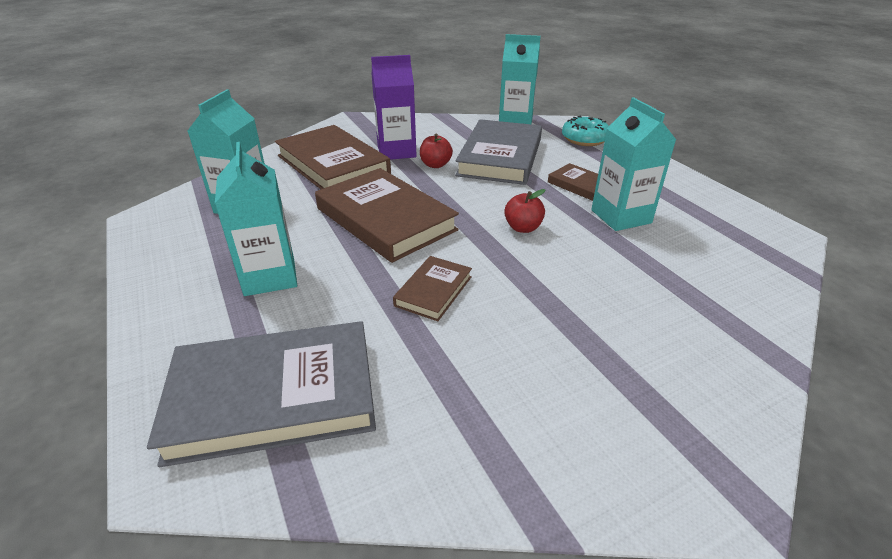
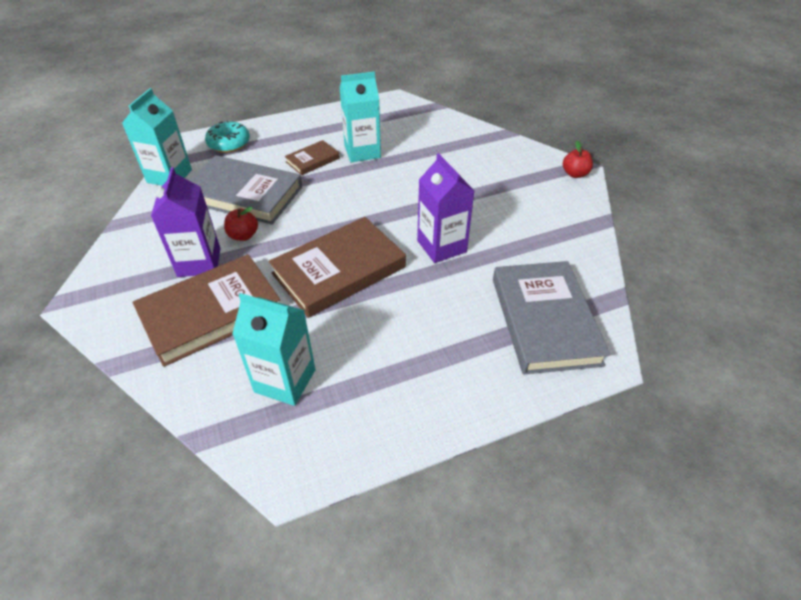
camera: 85 degrees left, 10 degrees up
turquoise carton [215,142,297,296] -> none
brown book [393,256,472,321] -> purple carton [417,153,474,263]
red apple [504,189,546,233] -> red apple moved to [563,141,593,178]

